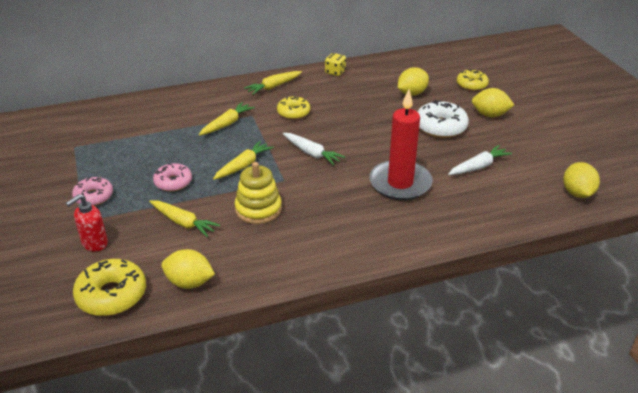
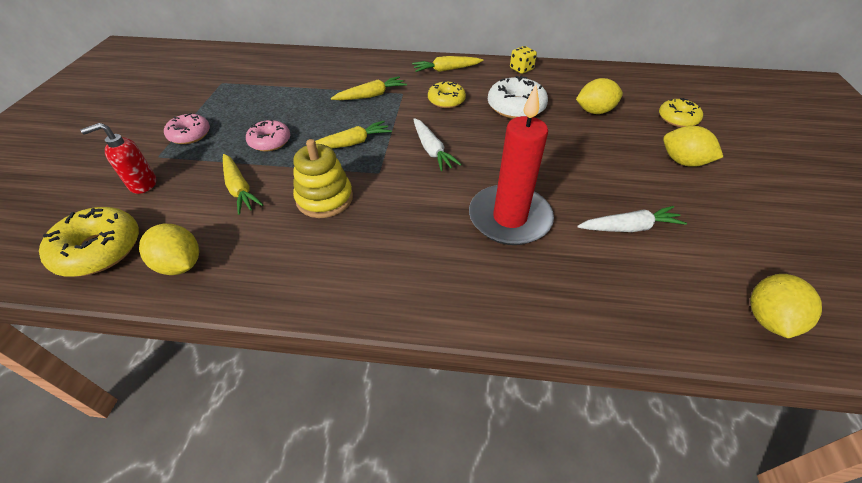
camera: 25 degrees right, 10 degrees up
white donut [418,100,469,138] -> white donut moved to [488,76,548,119]

